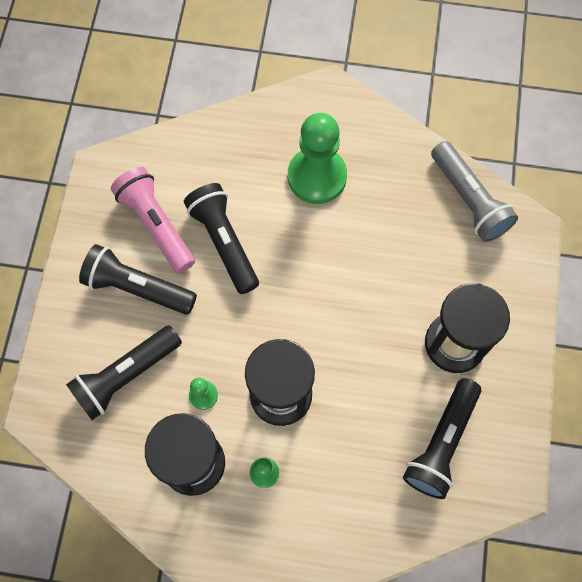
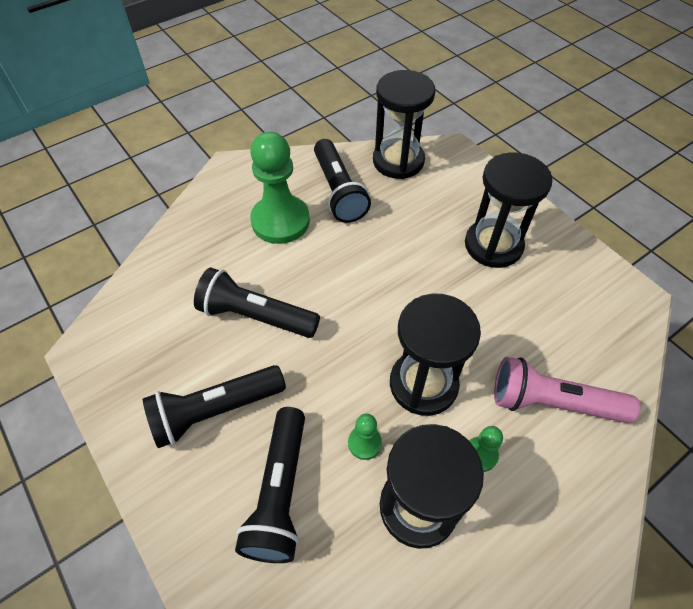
camera: 45 degrees left, 15 degrees down
pink flashlight [111,167,195,273] -> pink flashlight moved to [494,357,641,423]
black flashlight [403,378,481,499] -> black flashlight moved to [314,139,371,223]
grey flashlight [431,141,518,242] -> black hourglass [373,70,436,179]

